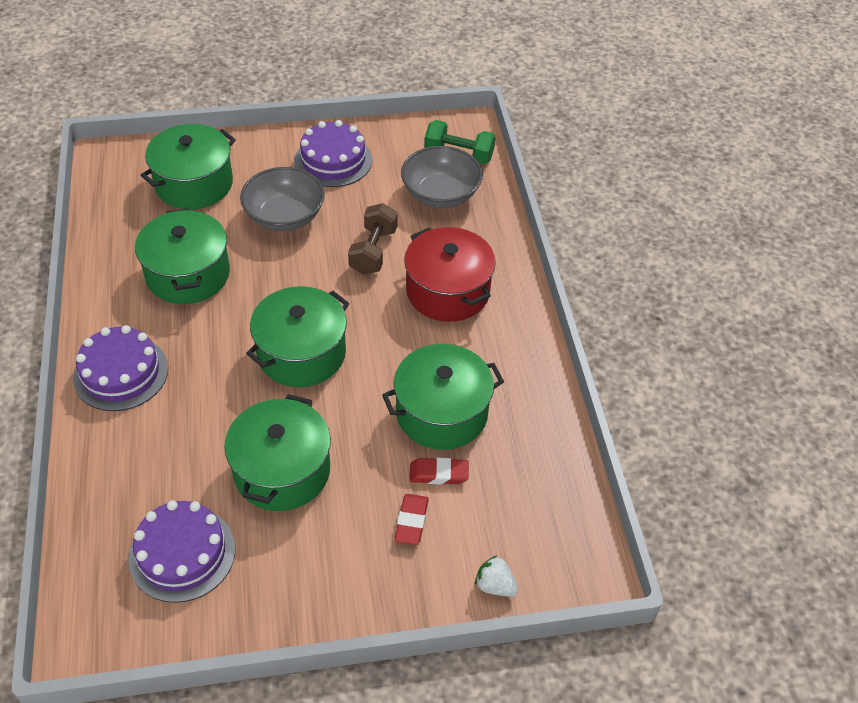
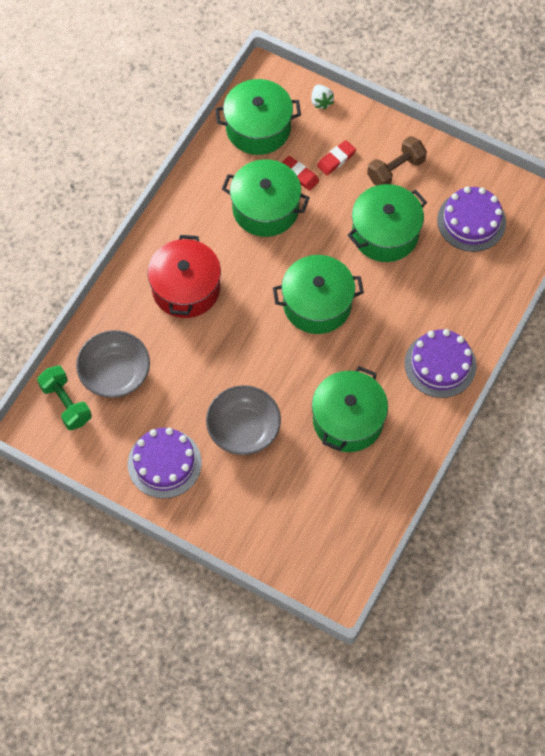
camera: 140 degrees left, 15 degrees up
green pot [141,124,236,209] -> green pot moved to [215,79,301,155]
brown dumbbell [348,203,398,275] -> brown dumbbell moved to [367,136,427,186]

